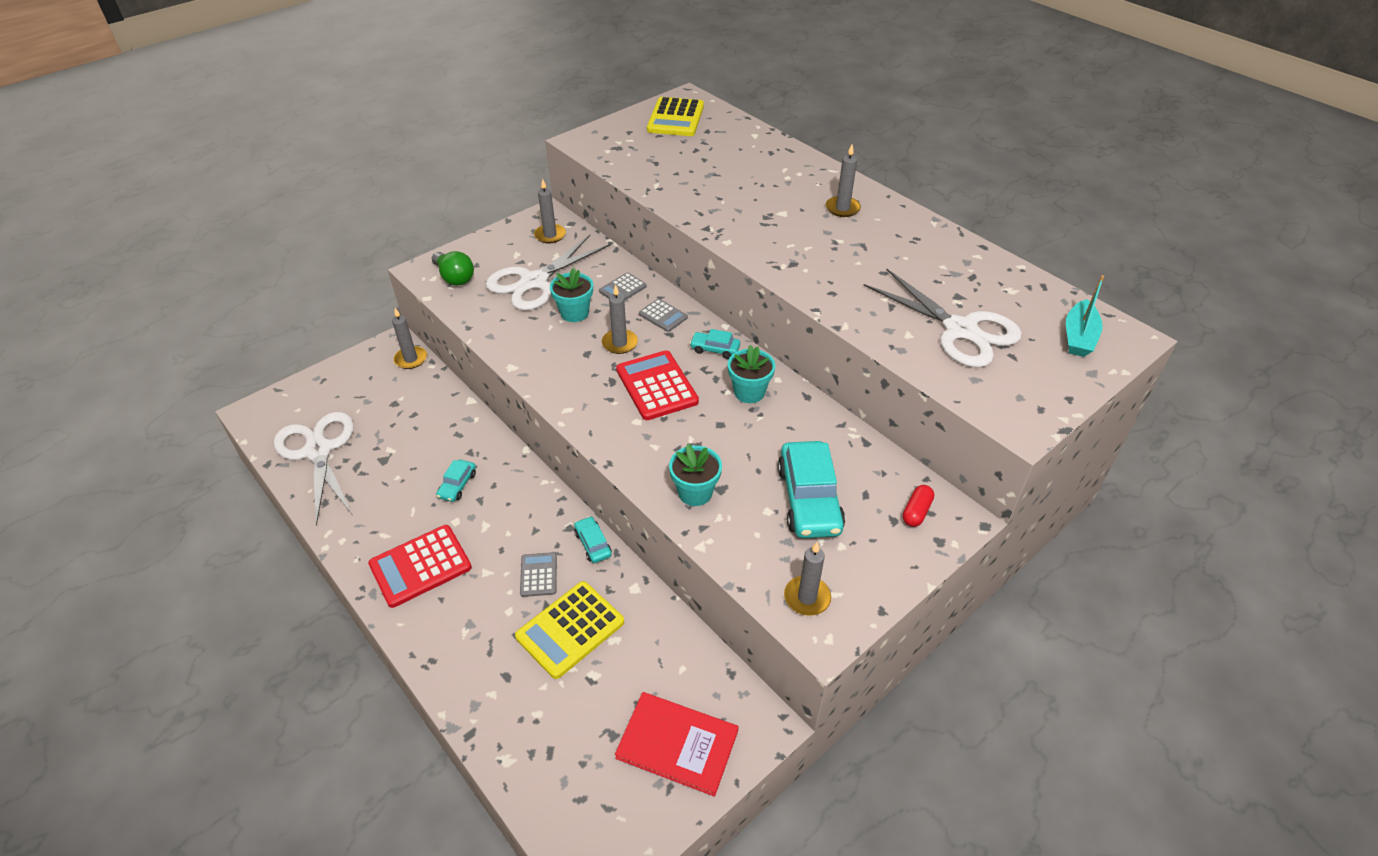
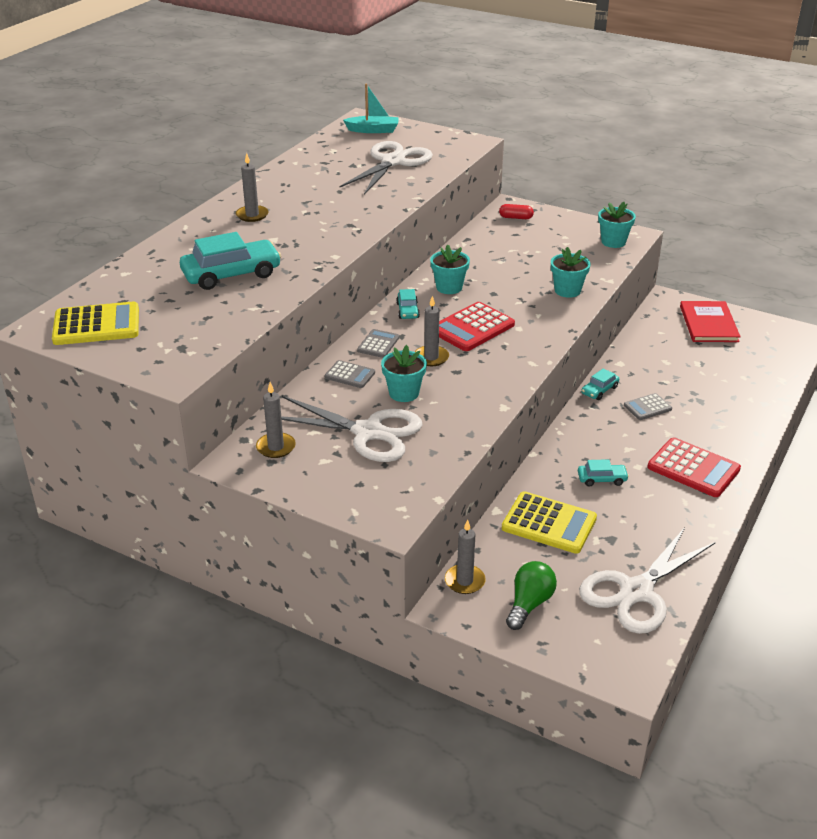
camera: 110 degrees left, 10 degrees down
green light bulb [432,251,474,286] -> green light bulb moved to [506,561,557,630]
yellow calculator [515,581,624,679] -> yellow calculator moved to [502,491,597,554]
turquoise car [778,441,845,538] -> turquoise car moved to [180,232,281,290]
grey candle [784,542,831,616] -> turquoise flower pot [598,202,636,248]

